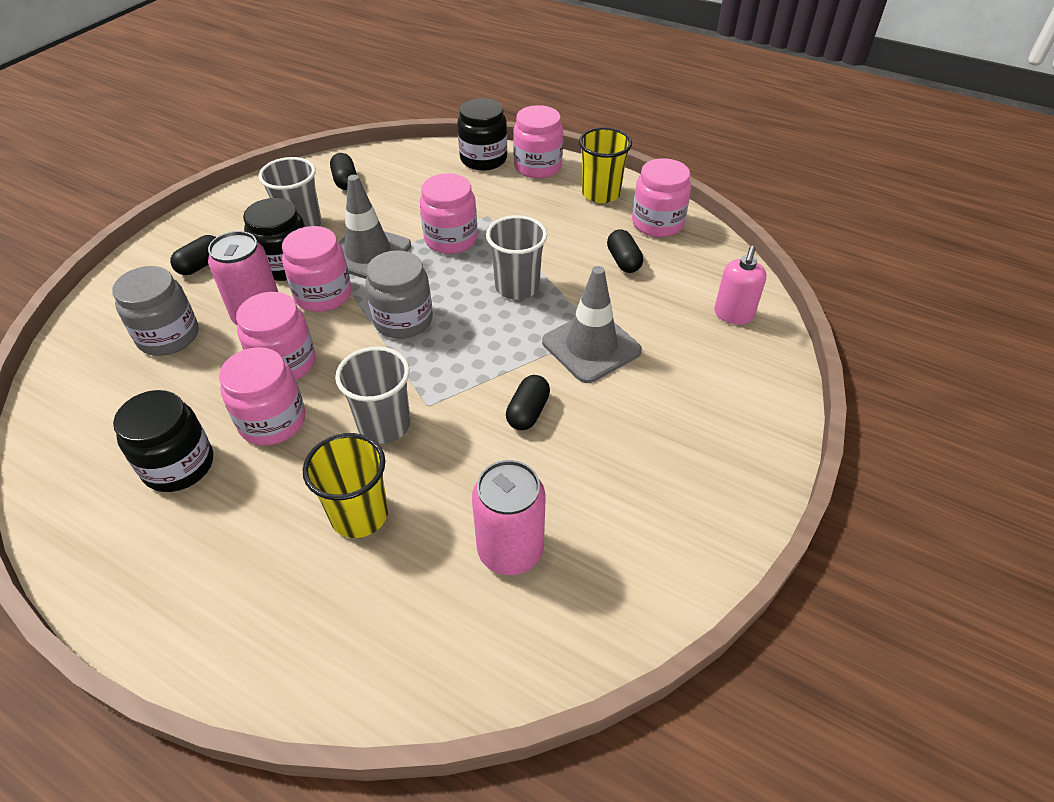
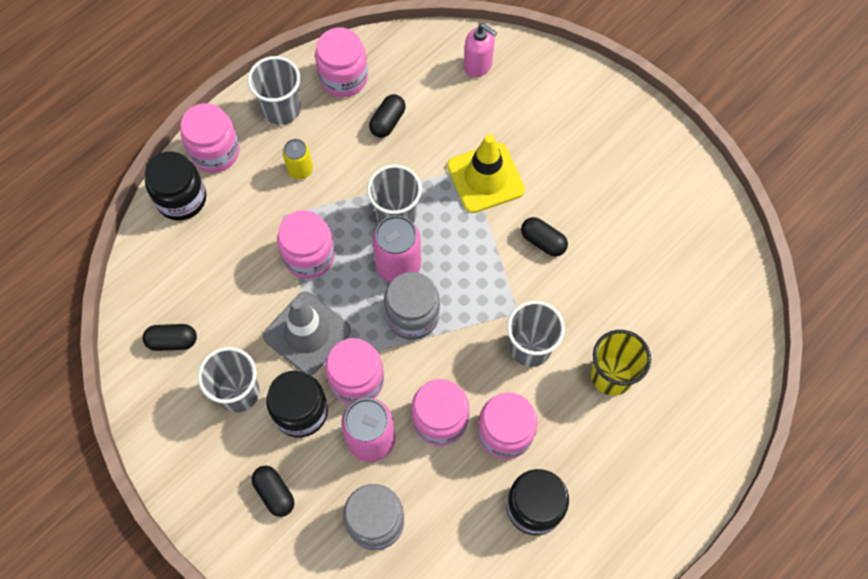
camera: 75 degrees left, 20 degrees up
pink can [472,460,546,575] -> pink can moved to [372,215,421,283]
grey traffic cone [542,266,642,383] -> yellow traffic cone [447,134,525,213]
yellow cup [579,127,632,203] -> grey cup [248,56,301,125]
black capsule [607,229,643,273] -> black capsule turned 60 degrees counterclockwise [369,94,406,138]
none -> yellow can [283,139,313,179]

